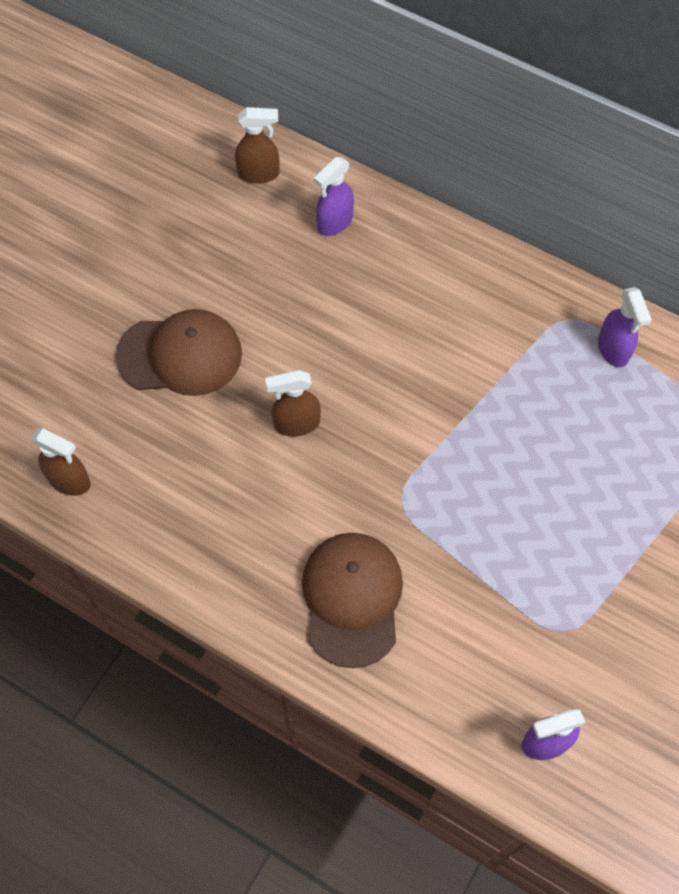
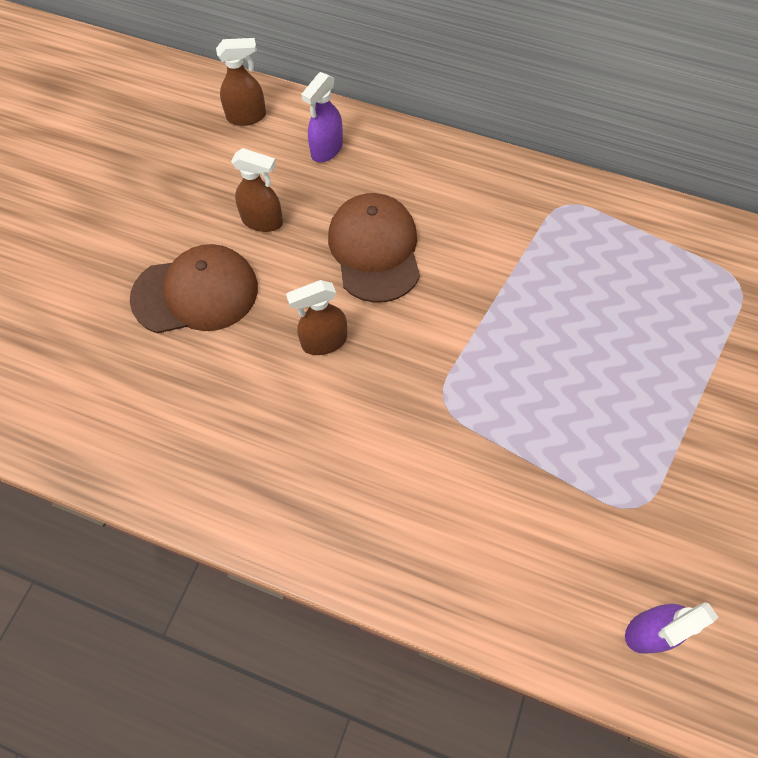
camera: 10 degrees left, 0 degrees up
brown spray bottle [31,428,91,496] -> brown spray bottle moved to [231,148,283,232]
brown cap [302,533,403,668] -> brown cap moved to [328,193,420,303]
purple spray bottle [598,287,652,367] -> none

